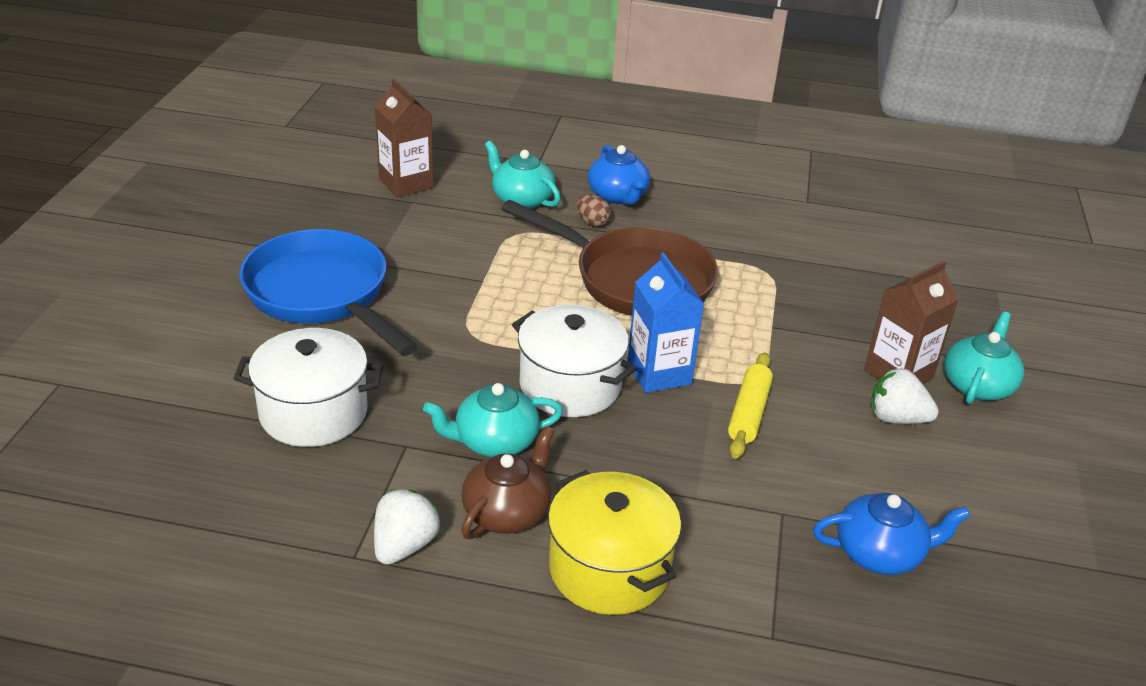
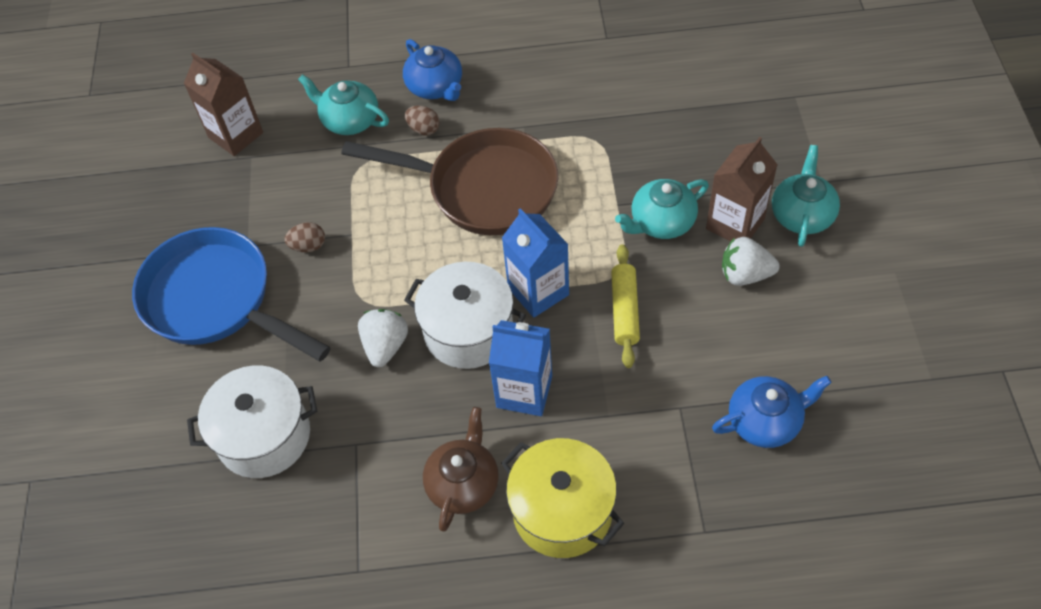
camera: 10 degrees left, 20 degrees up
white strawberry [374,489,440,565] -> white strawberry moved to [358,309,408,367]
turquoise teapot [423,383,563,457] -> turquoise teapot moved to [615,179,709,239]
none -> brown egg [285,222,325,252]
none -> blue carton [489,320,552,416]

